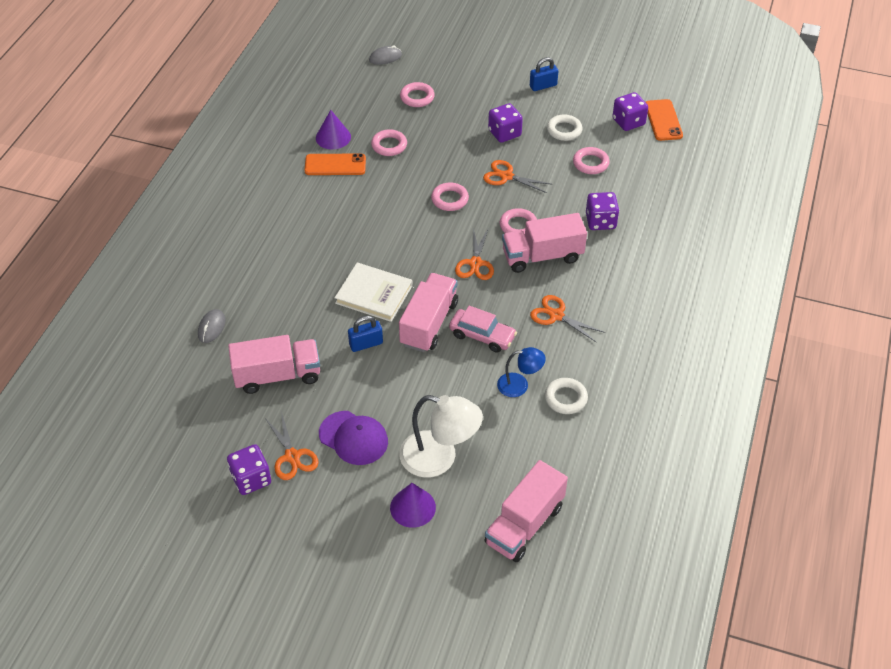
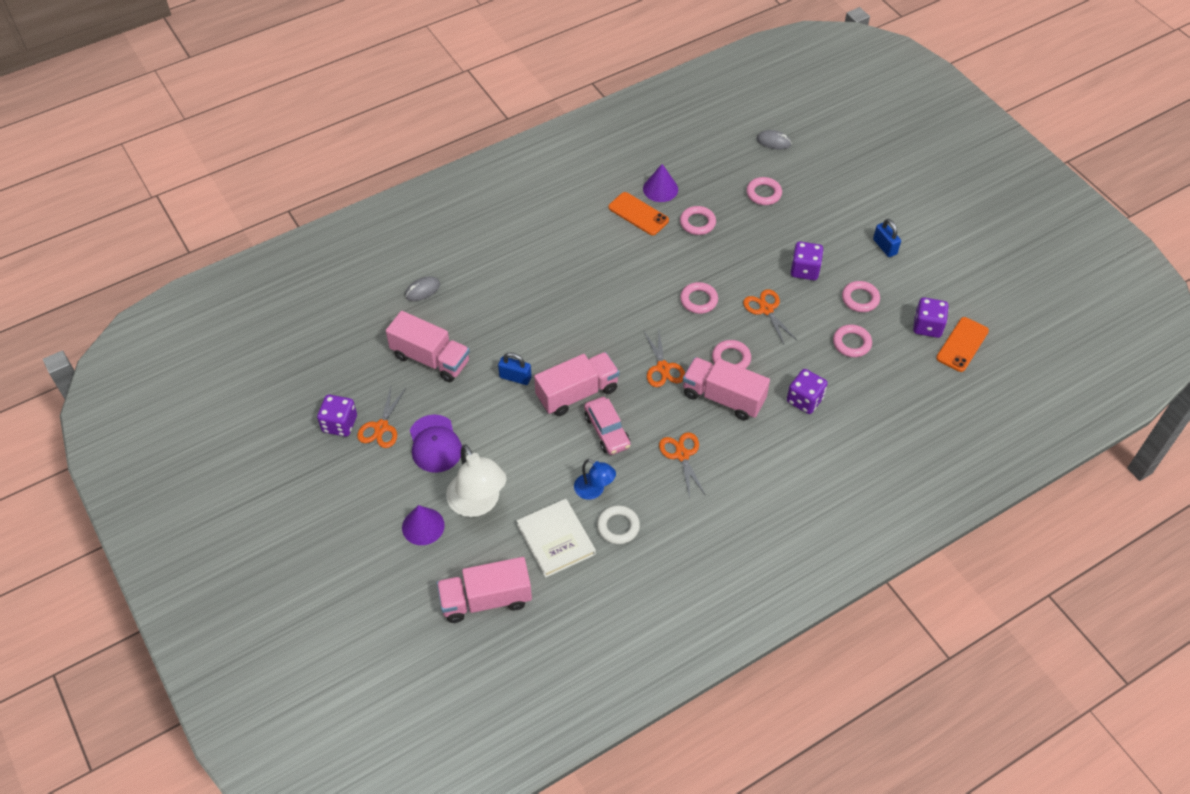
camera: 40 degrees right, 5 degrees up
white book [334,263,413,322] -> white book moved to [517,499,596,578]
orange scissors [455,228,494,280] -> orange scissors turned 60 degrees counterclockwise [644,331,685,387]
blue padlock [530,57,558,91] -> blue padlock turned 45 degrees clockwise [873,219,901,257]
white ring [547,114,582,141] -> pink ring [842,281,880,312]

